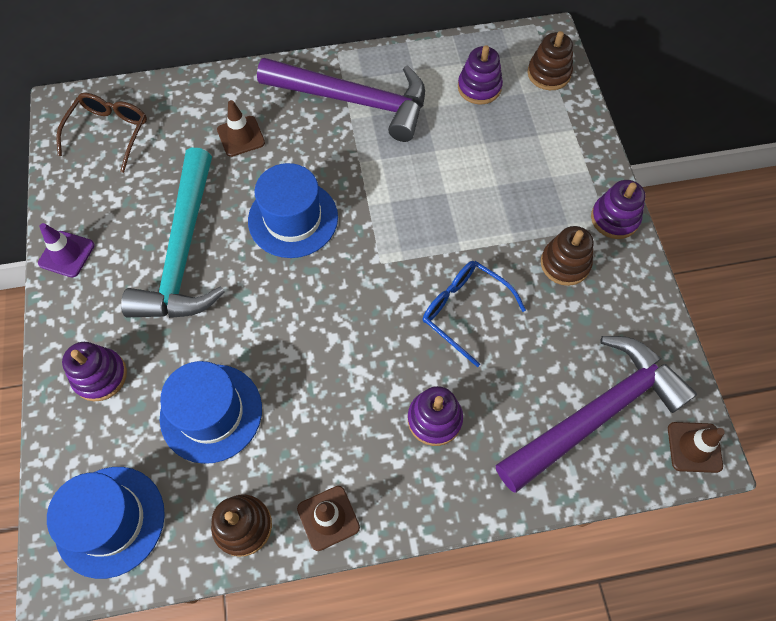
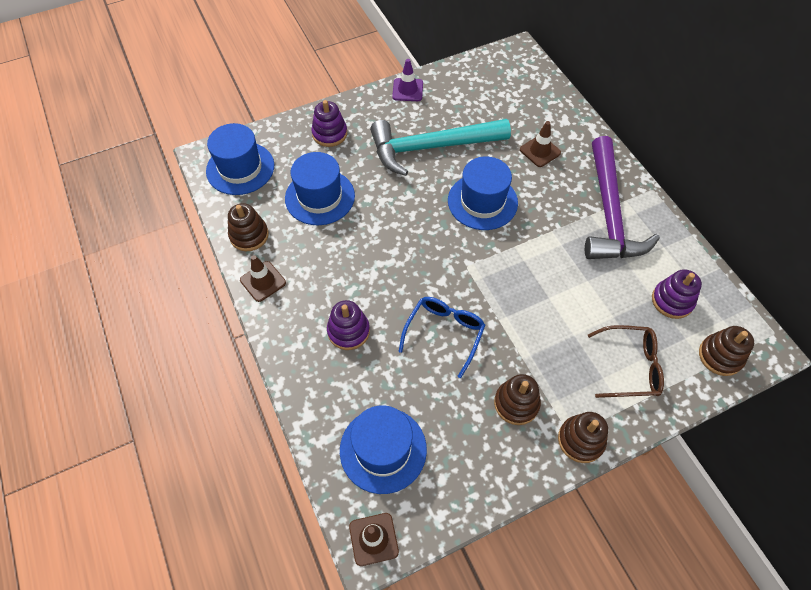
camera: 75 degrees right, 5 degrees down
brown glasses [57,93,147,173] -> brown glasses moved to [588,325,664,398]
purple hammer [495,336,697,493] -> blue hat [340,405,427,494]
purple stacking toy [591,180,646,239] -> brown stacking toy [558,412,608,463]

